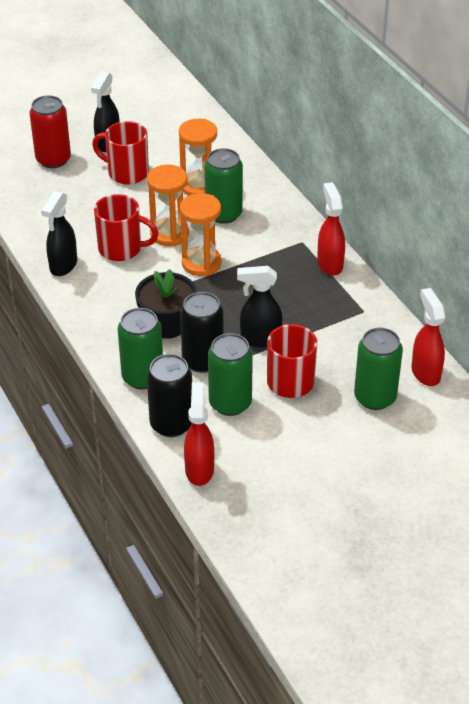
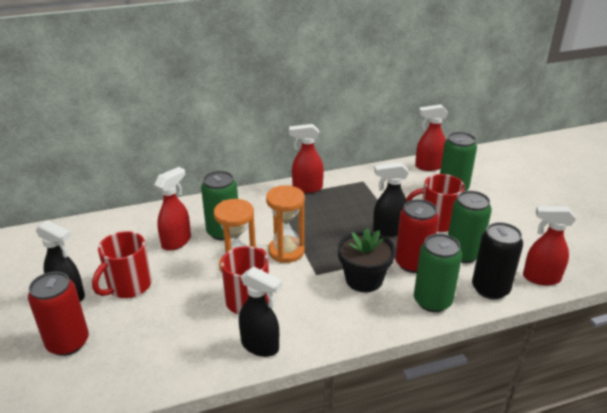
camera: 80 degrees left, 10 degrees down
orange hourglass [179,119,217,196] -> red spray bottle [154,167,191,251]
black can [180,292,224,373] -> red can [395,199,439,273]
black spray bottle [237,266,282,347] -> black spray bottle turned 75 degrees clockwise [373,162,409,237]

